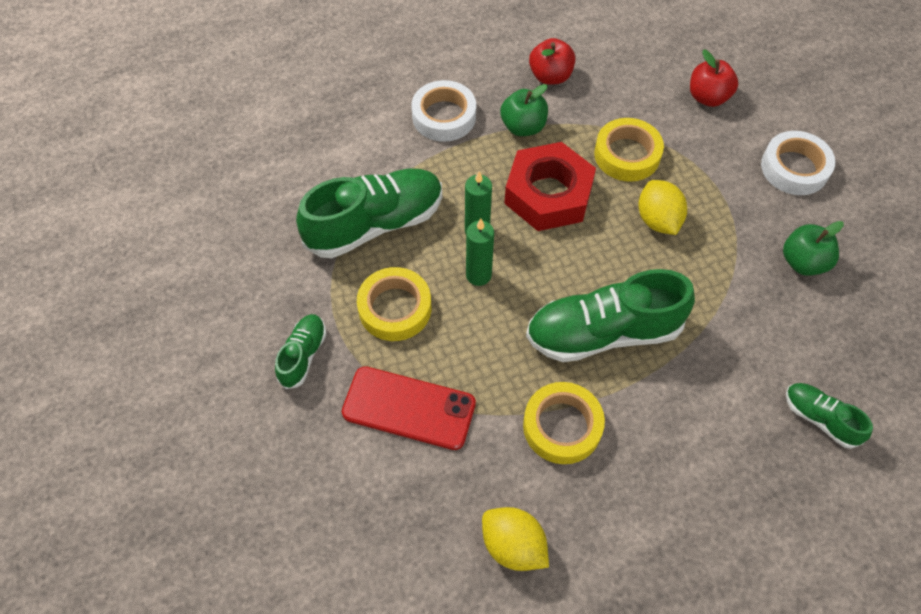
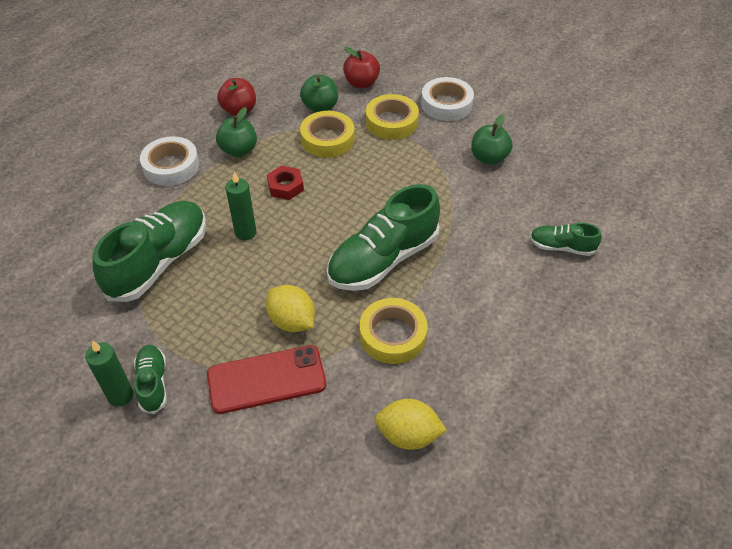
camera: 30 degrees left, 10 degrees down
yellow tape [357,267,431,341] -> yellow tape moved to [366,94,419,140]
green candle [466,219,494,286] -> green candle moved to [85,340,134,407]
red nut [504,142,596,231] -> red nut [267,165,304,200], size x0.50
yellow lemon [638,180,687,235] -> yellow lemon moved to [266,285,315,332]
none -> green apple [300,75,338,112]

